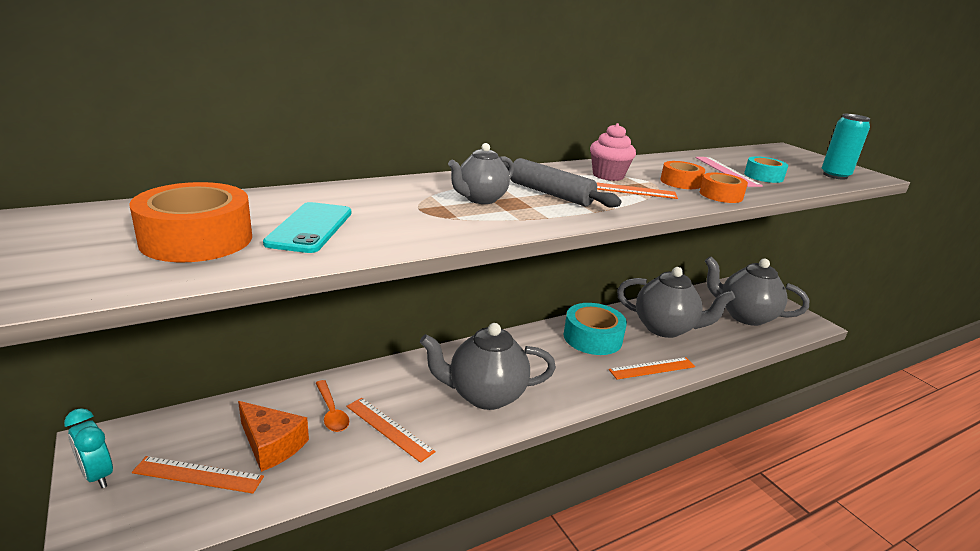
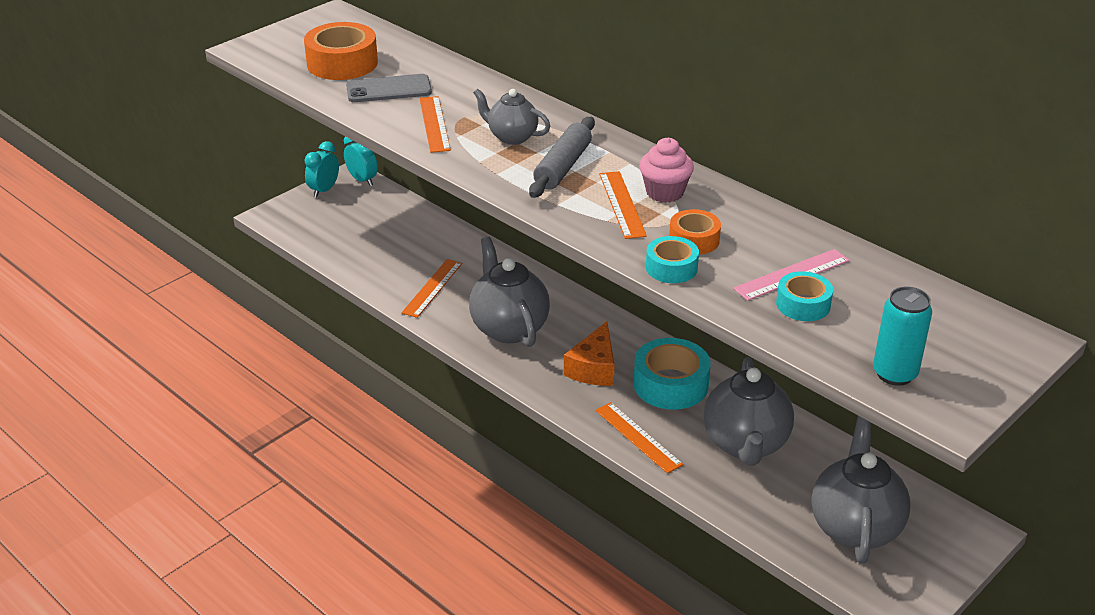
camera: 75 degrees right, 10 degrees up
orange ruler [132,456,264,494] -> orange ruler moved to [419,96,451,153]
orange cheese [238,401,309,472] -> orange cheese moved to [564,321,615,386]
turquoise phone [263,202,351,253] -> grey phone [346,74,432,102]
orange spoon [316,380,349,432] -> none
orange tape [700,173,748,203] -> turquoise tape [646,236,699,283]
none -> turquoise clock [344,137,378,186]

